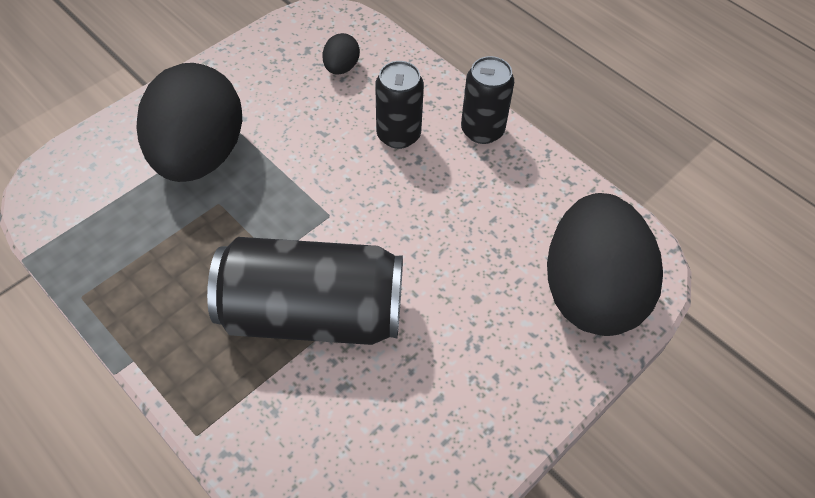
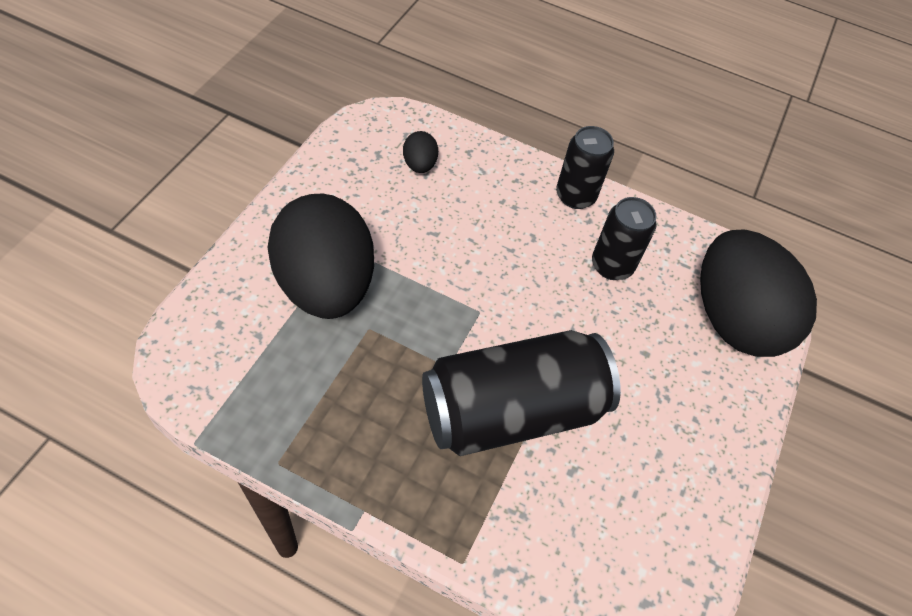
camera: 25 degrees left, 0 degrees up
black can [375,61,424,149] -> black can moved to [592,197,657,280]

